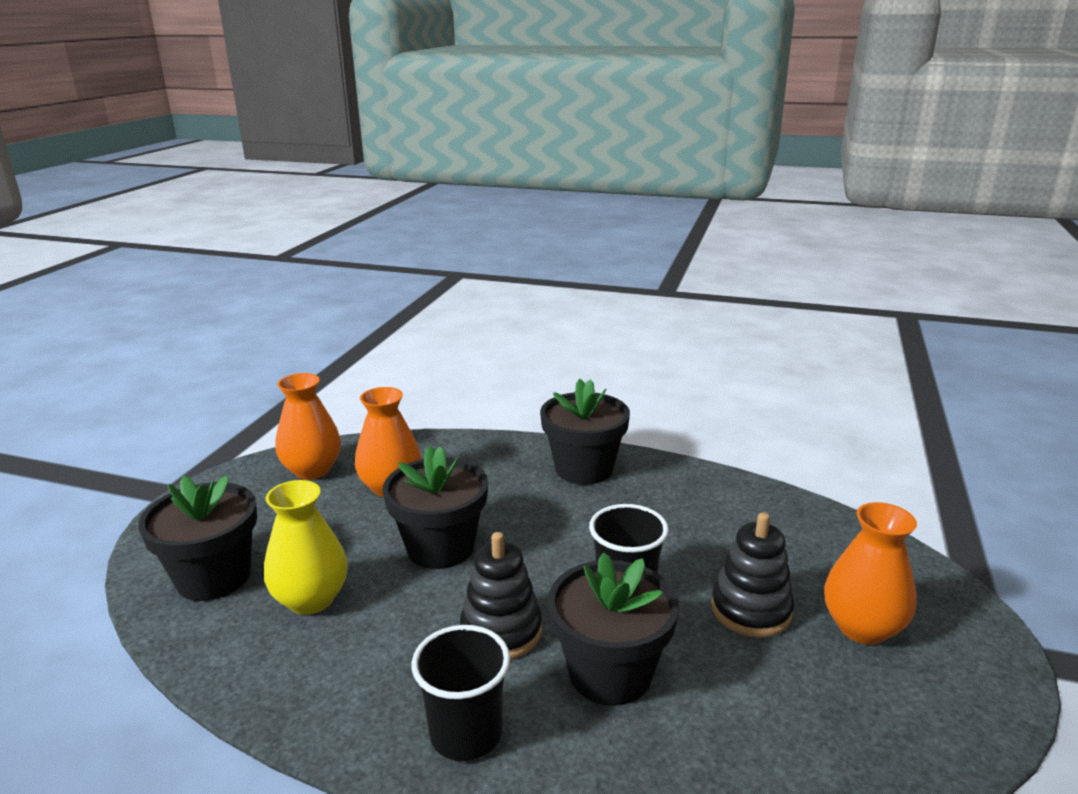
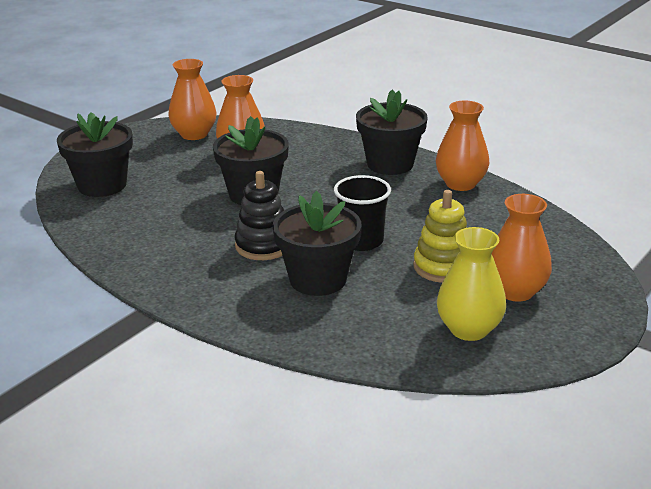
camera: 20 degrees right, 5 degrees up
yellow vase [264,480,348,615] -> yellow vase moved to [437,227,506,341]
black cup [412,625,510,761] -> none
black stacking toy [711,512,794,638] -> yellow stacking toy [413,190,467,283]
none -> orange vase [436,101,489,191]

